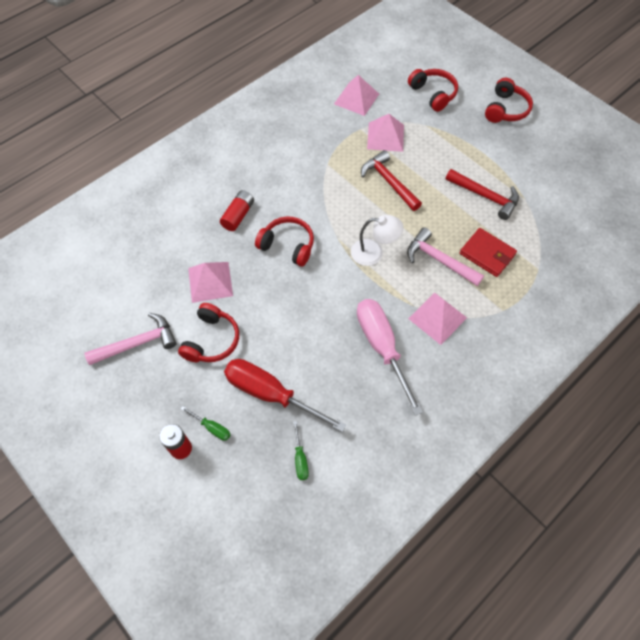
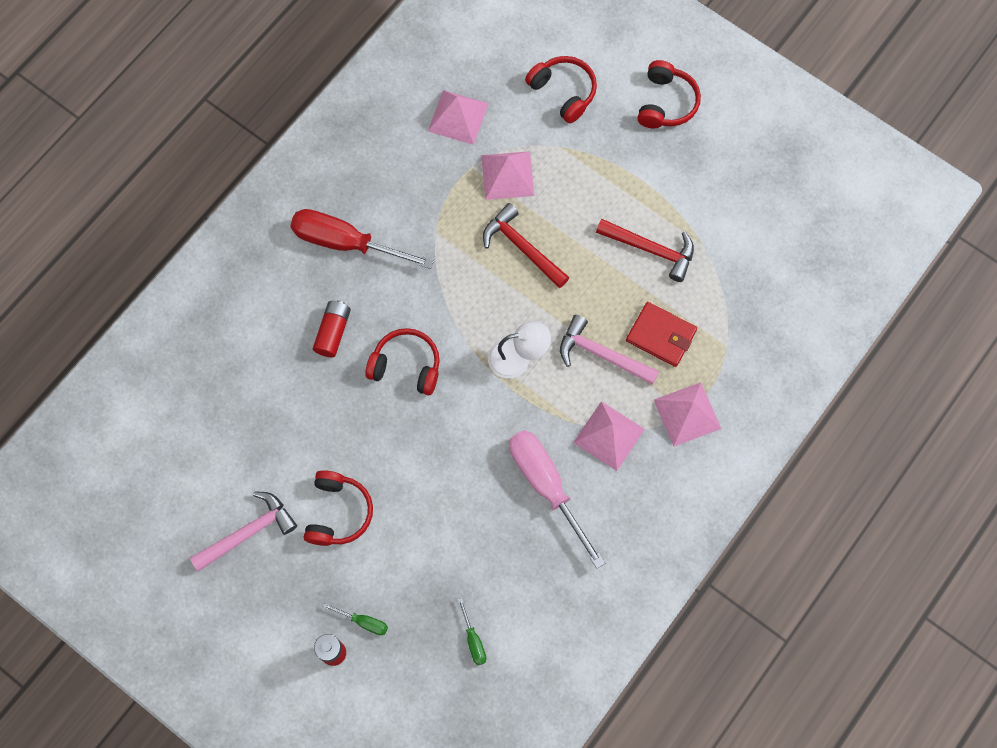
camera: 10 degrees left, 10 degrees up
pink pyramid [188,262,233,303] -> pink pyramid moved to [654,382,721,447]
red screwdriver [224,359,347,432] -> red screwdriver moved to [291,209,434,269]

